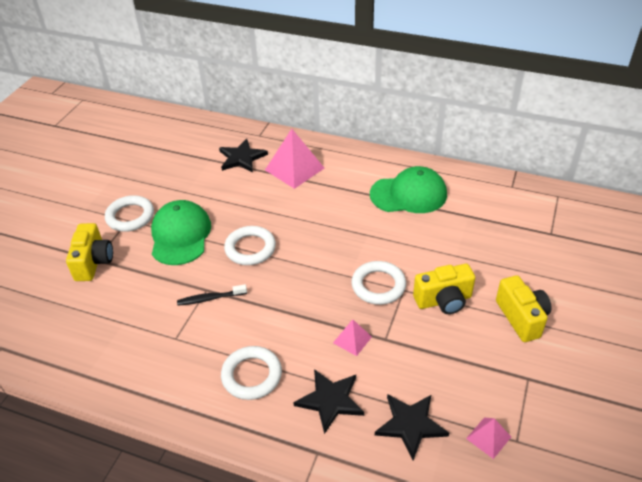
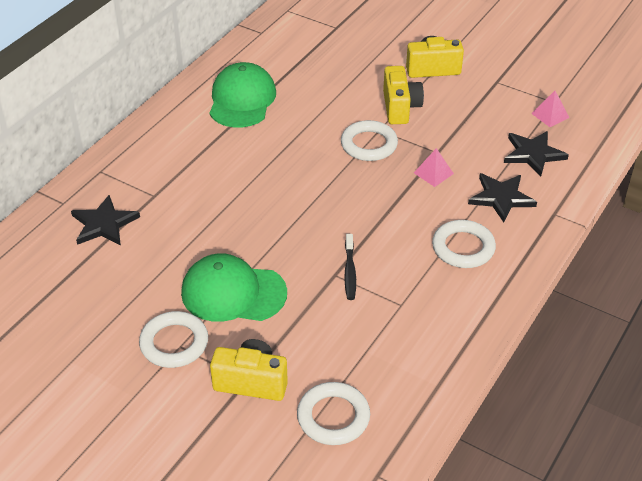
camera: 80 degrees left, 0 degrees up
white ring [224,226,276,265] -> white ring moved to [297,382,370,445]
pink pyramid [265,129,324,189] -> none

